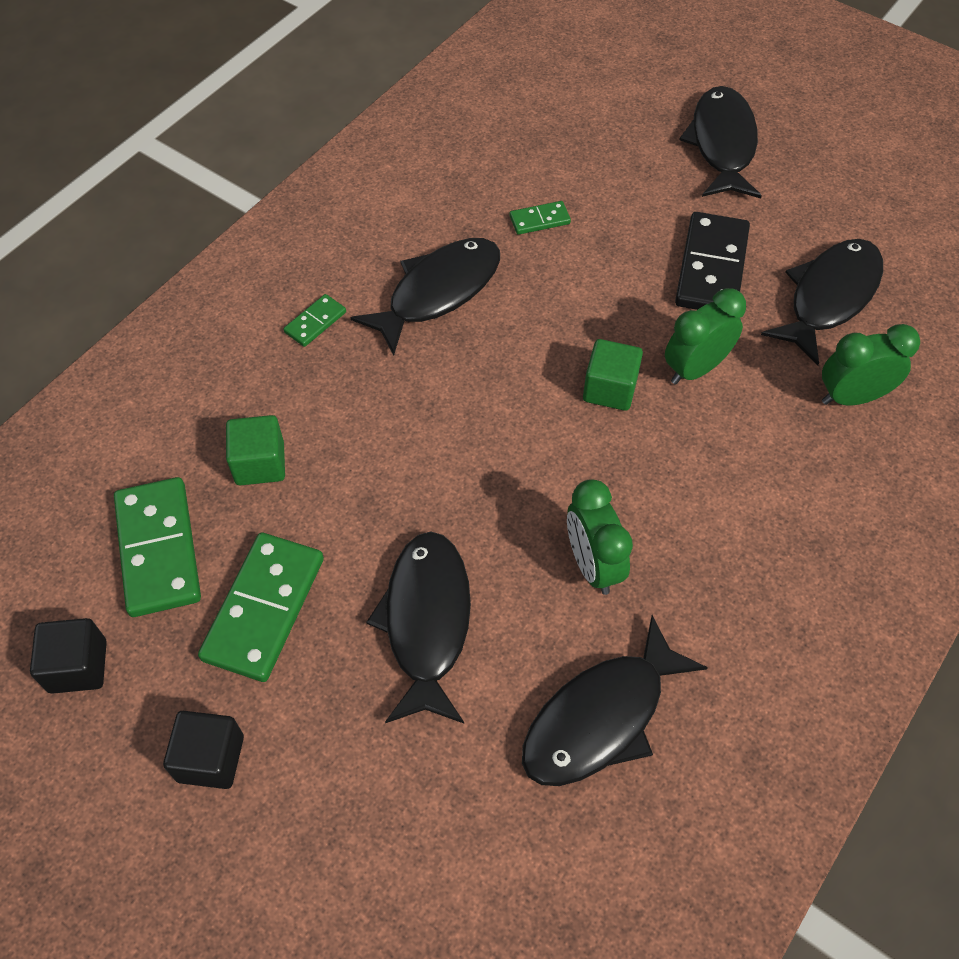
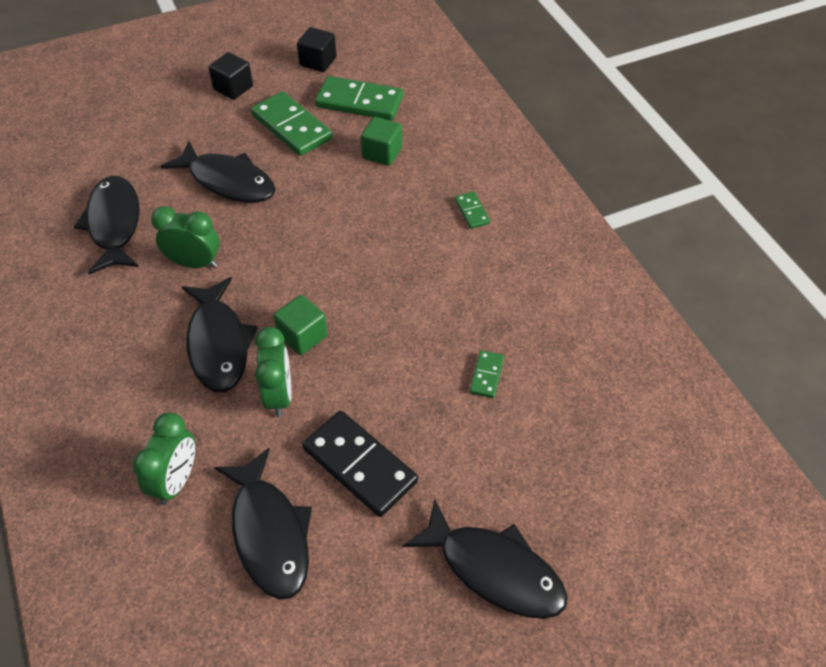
camera: 120 degrees right, 5 degrees down
black fish [350,238,500,356] -> black fish moved to [182,277,258,392]

